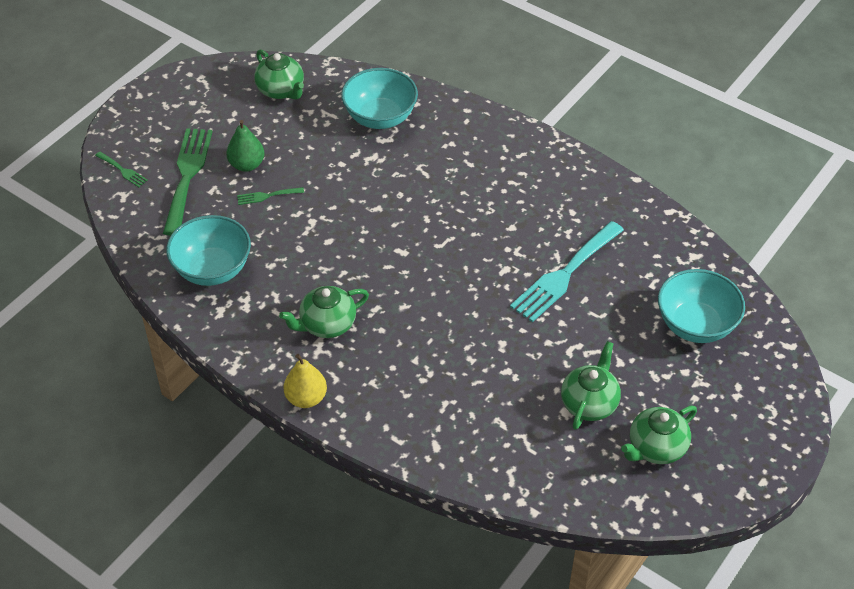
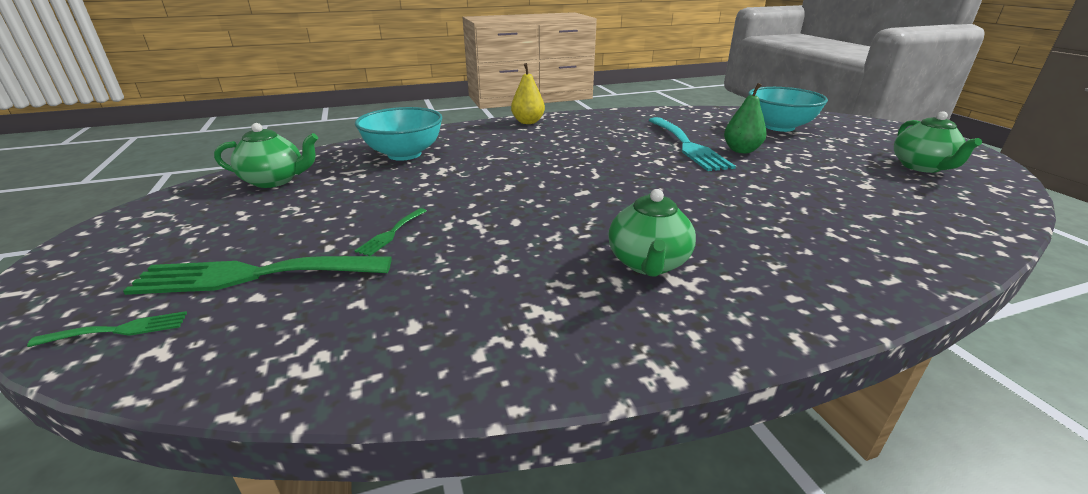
camera: 55 degrees left, 20 degrees down
green fork [163,128,213,236] -> green fork turned 45 degrees counterclockwise [123,256,392,295]
turquoise bowl [166,215,251,286] -> none
green pear [226,120,265,172] -> green pear moved to [724,83,767,153]
yellow pear [283,354,327,408] -> yellow pear moved to [511,63,545,124]
green teapot [561,341,621,430] -> none

